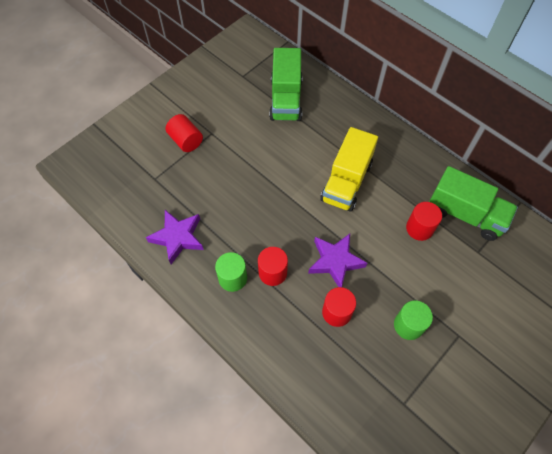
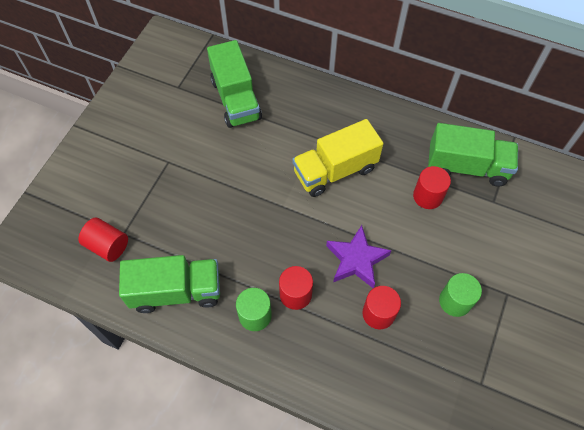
camera: 20 degrees left, 0 degrees up
purple star [146,210,204,264] -> green truck [119,255,220,313]
red cylinder [166,114,203,152] -> red cylinder moved to [78,217,128,262]
yellow truck [320,127,378,212] -> yellow truck turned 60 degrees clockwise [292,119,384,197]

